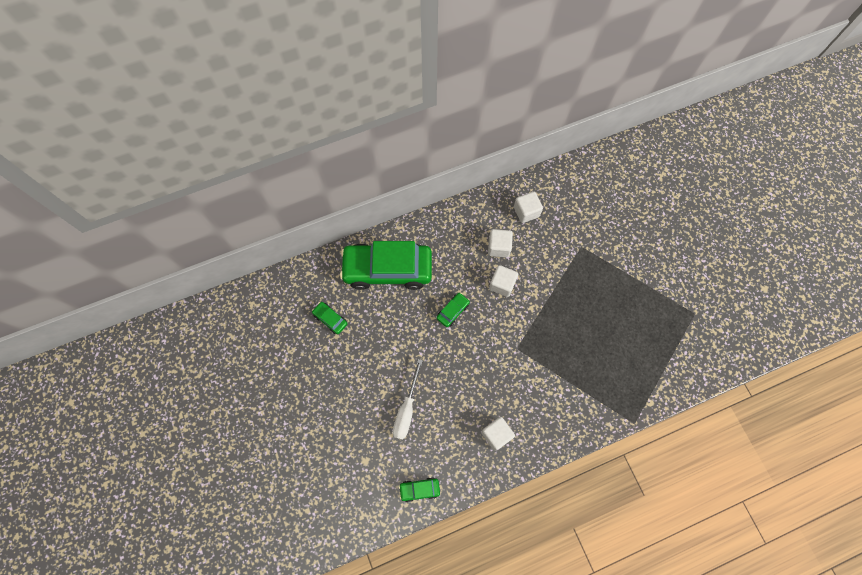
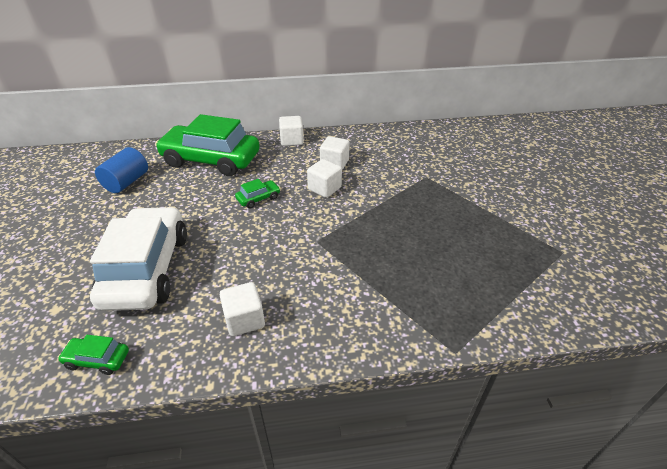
camera: 15 degrees right, 30 degrees down
green car [312,302,348,334] -> blue cylinder [95,147,148,193]
white screwdriver [393,359,423,440] -> white car [90,206,187,311]
white cube [514,192,543,223] -> white cube moved to [279,116,304,146]

